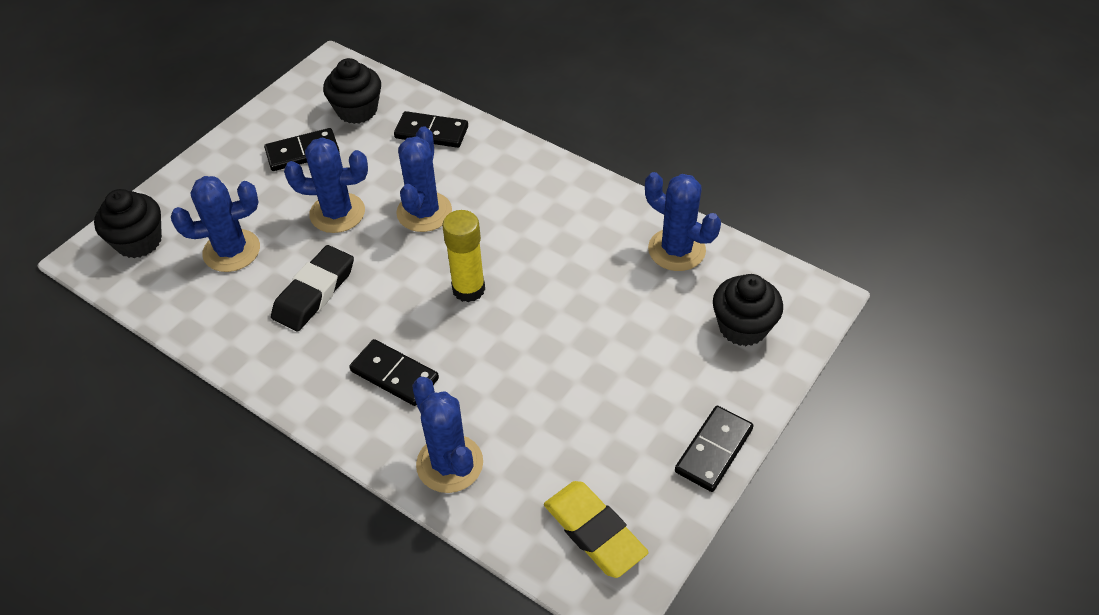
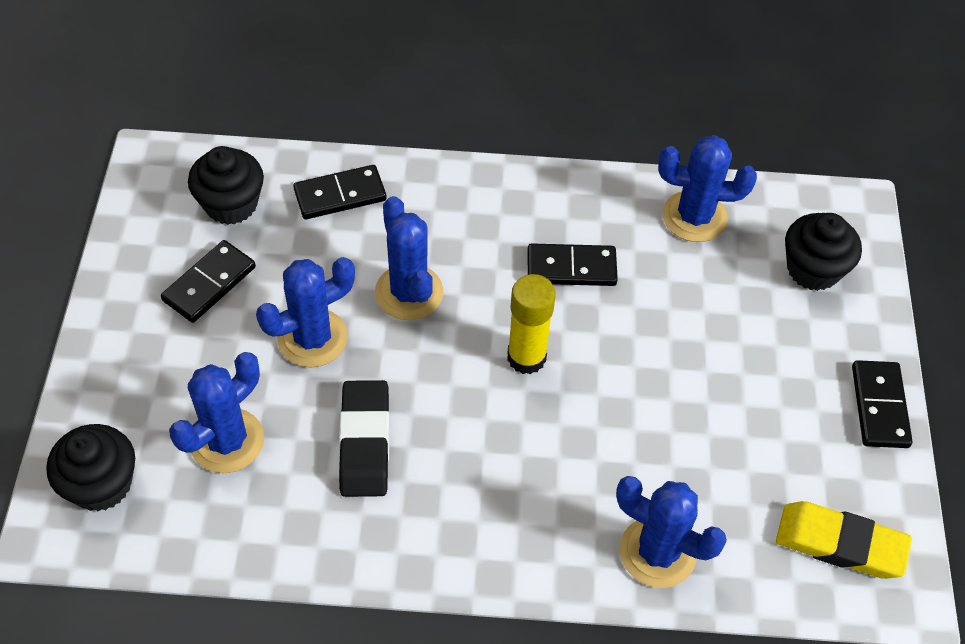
camera: 35 degrees left, 5 degrees up
black domino [349,339,439,406] -> black domino moved to [528,243,618,286]

